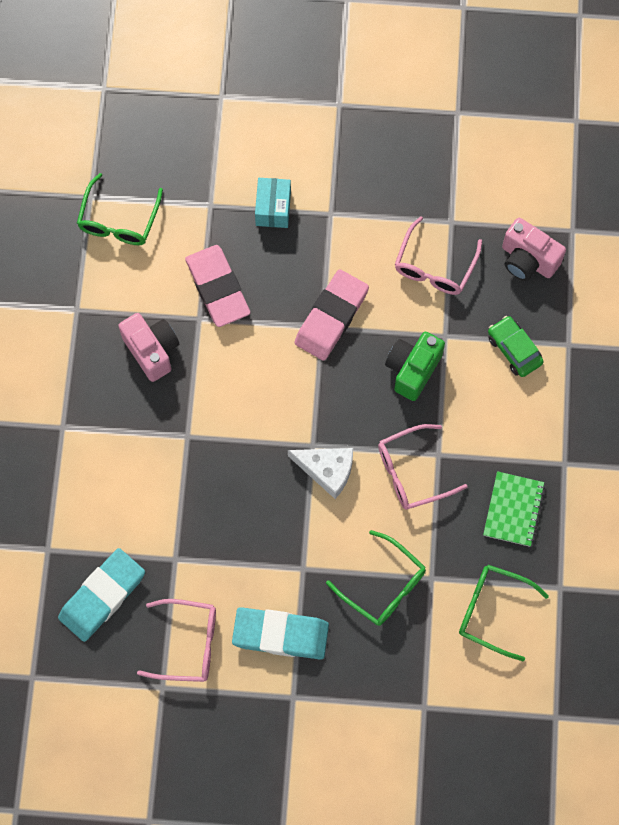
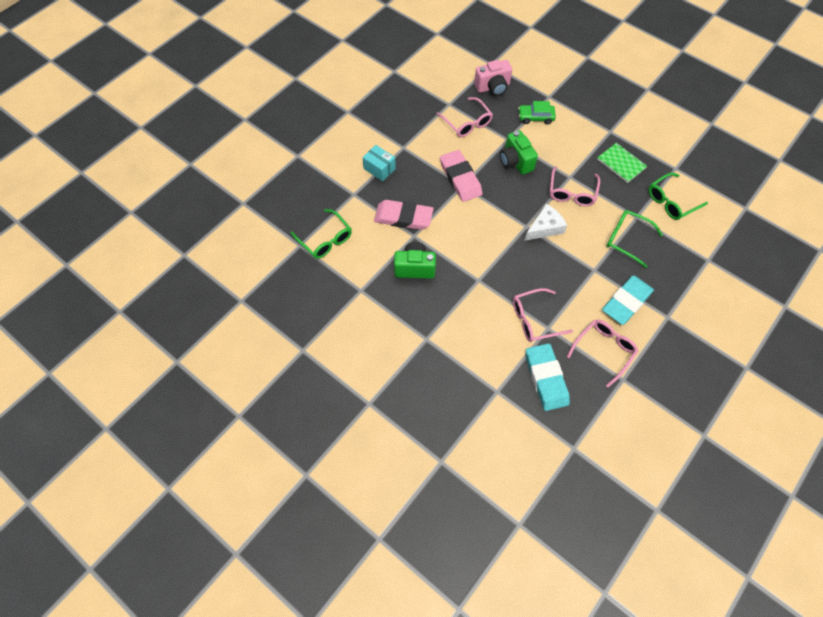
camera: 55 degrees left, 10 degrees down
pink camera [118,313,179,382] -> green camera [394,242,436,279]
green glasses [326,530,426,626] -> green glasses turned 135 degrees counterclockwise [607,210,663,268]
none -> pink glasses [513,288,573,342]

